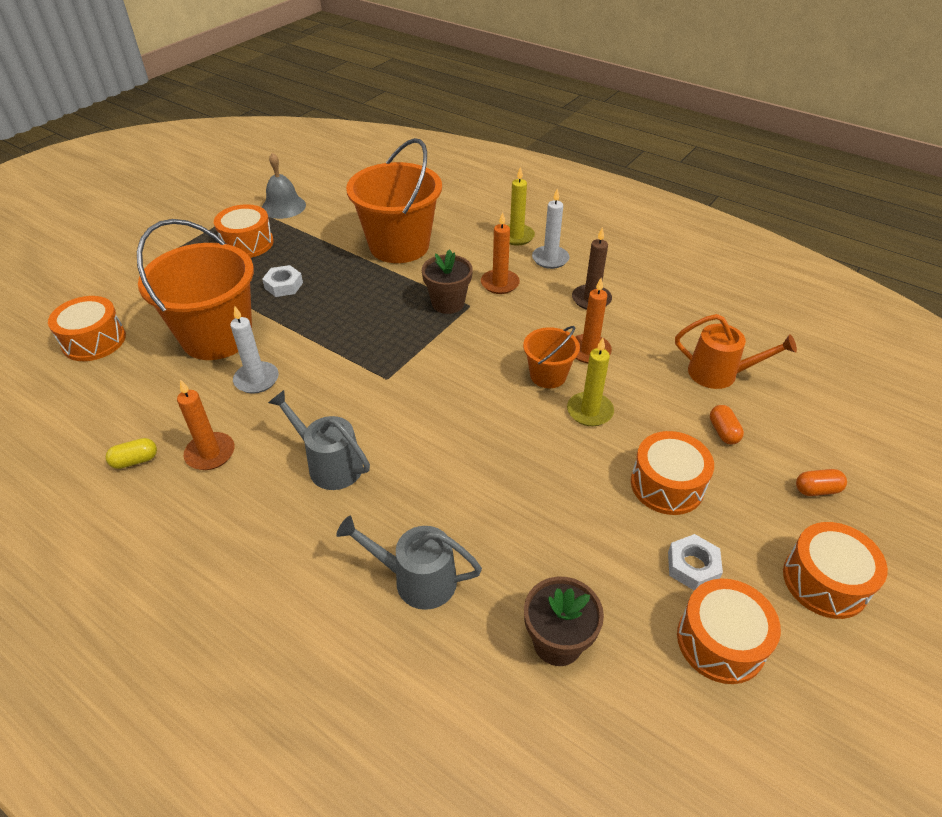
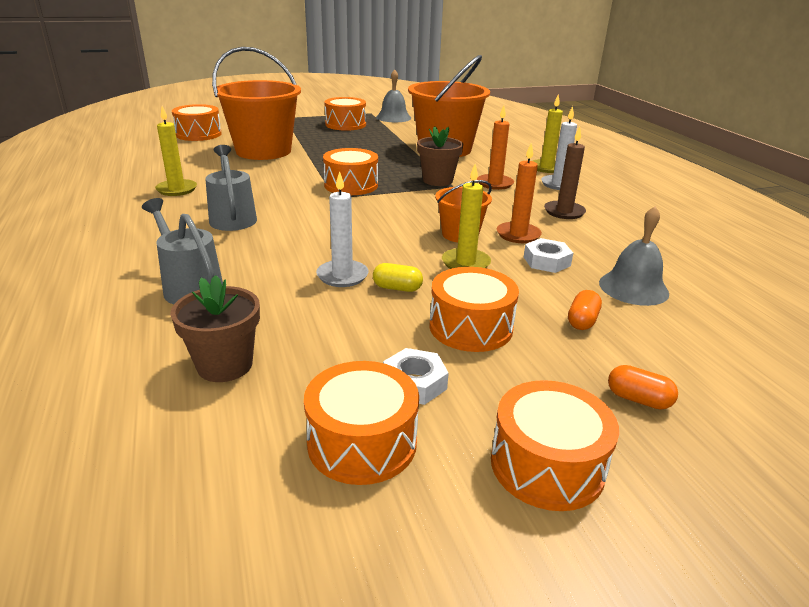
camera: 35 degrees right, 15 degrees down
yellow capsule [105,438,157,469] -> yellow capsule moved to [373,263,423,292]
orange candle [177,379,235,470] -> yellow candle [155,106,197,196]
white candle [230,306,279,394] -> white candle moved to [316,171,369,287]
white nut [262,265,303,297] -> white nut moved to [524,238,573,273]
orange watering can [675,314,797,389] -> grey bell [599,206,669,306]
none -> orange drum [323,148,378,195]

